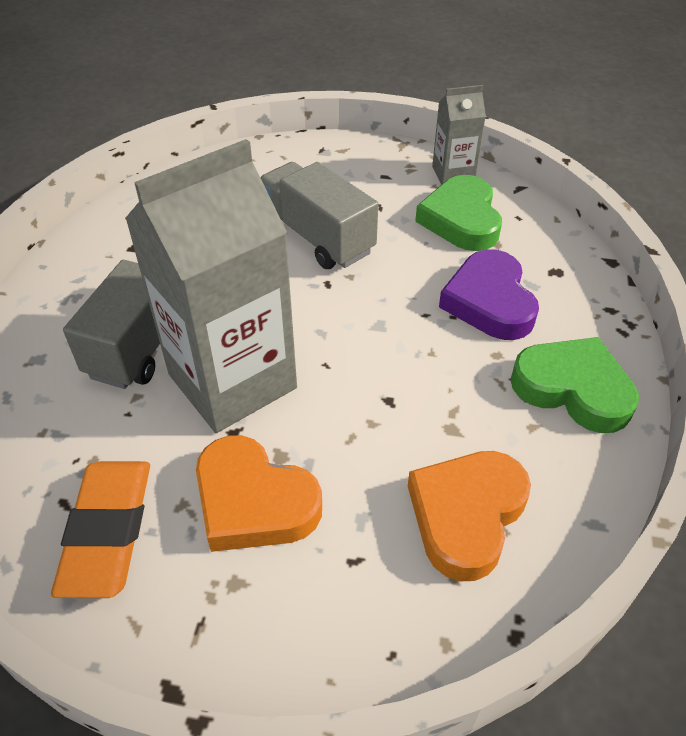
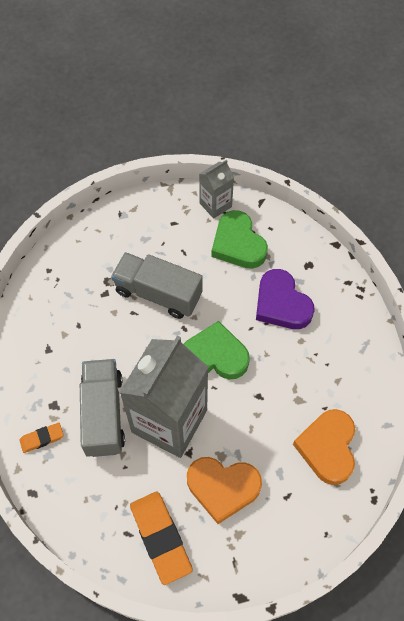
camera: 25 degrees left, 15 degrees up
green heart [510,337,639,433] -> green heart moved to [184,321,250,380]
none -> orange eraser [19,423,64,453]

